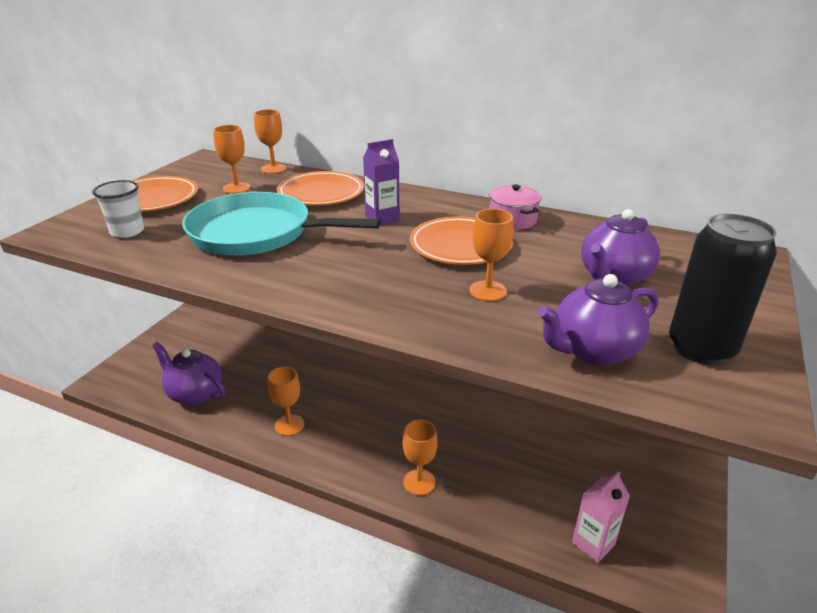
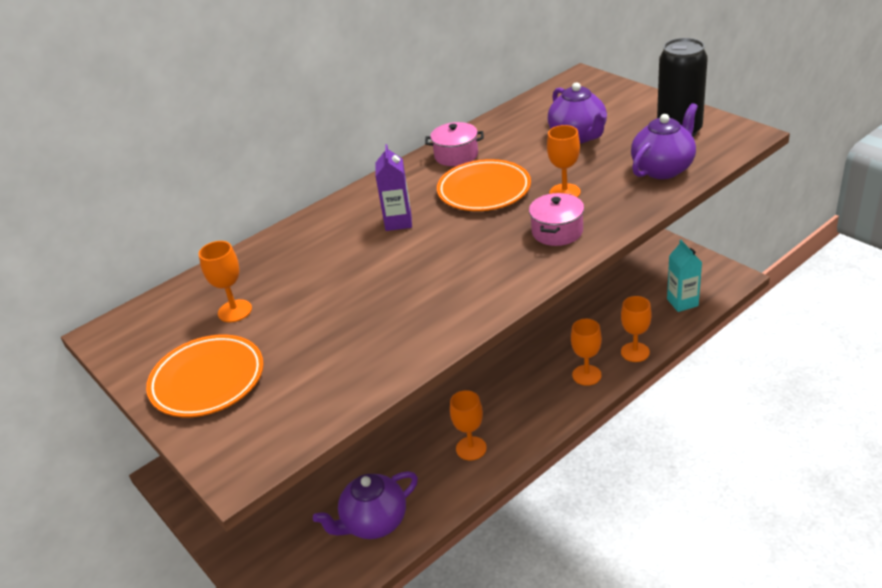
camera: 60 degrees left, 5 degrees up
white cup [92,180,144,238] -> none
turquoise pan [182,192,381,256] -> none
orange goblet [254,109,286,174] -> orange goblet moved to [621,296,652,362]
orange plate [277,171,364,206] -> none
purple teapot [538,274,658,365] -> purple teapot turned 135 degrees counterclockwise [631,103,698,179]
pink carton [572,471,630,563] -> turquoise carton [667,240,702,312]
none -> pink pot [529,193,584,246]

